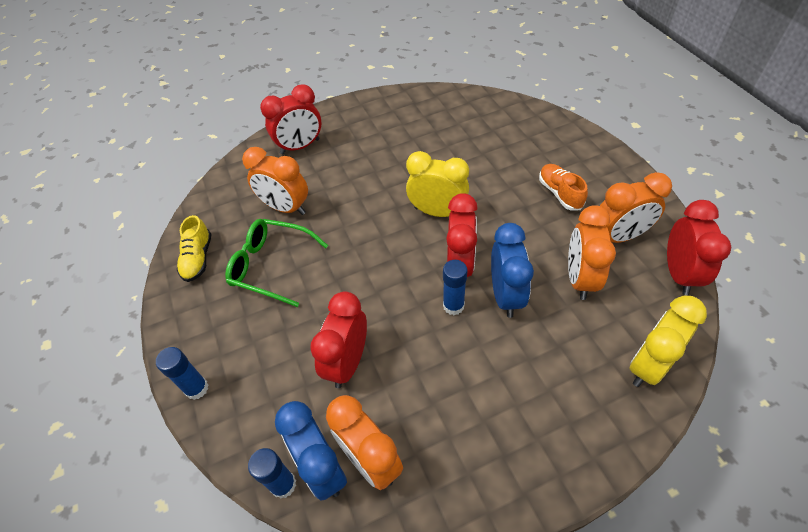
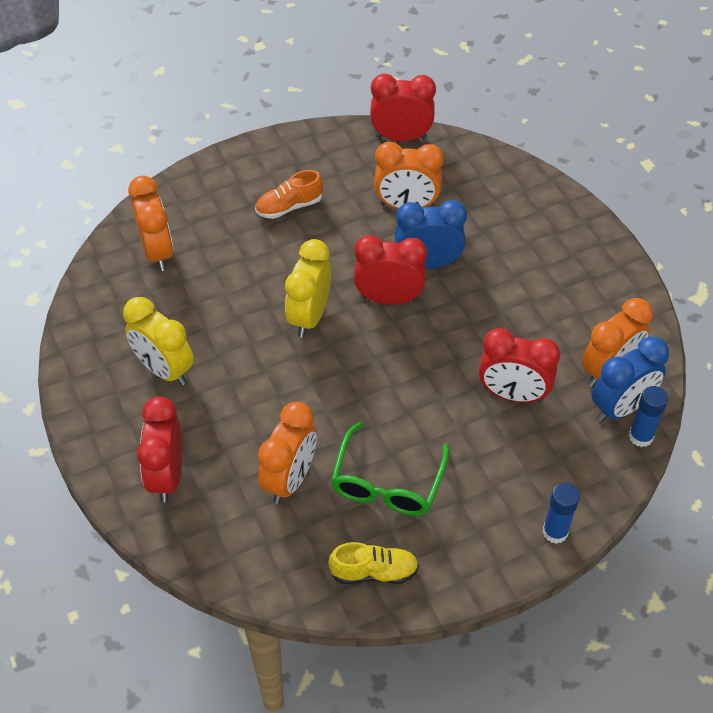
camera: 95 degrees left, 0 degrees up
red clock [260,84,321,154] -> red clock turned 150 degrees counterclockwise [137,397,182,502]
blue glue stick [443,260,468,315] -> none
orange clock [600,172,672,243] -> orange clock moved to [128,176,173,271]
yellow clock [629,296,707,387] -> yellow clock moved to [123,297,194,386]

